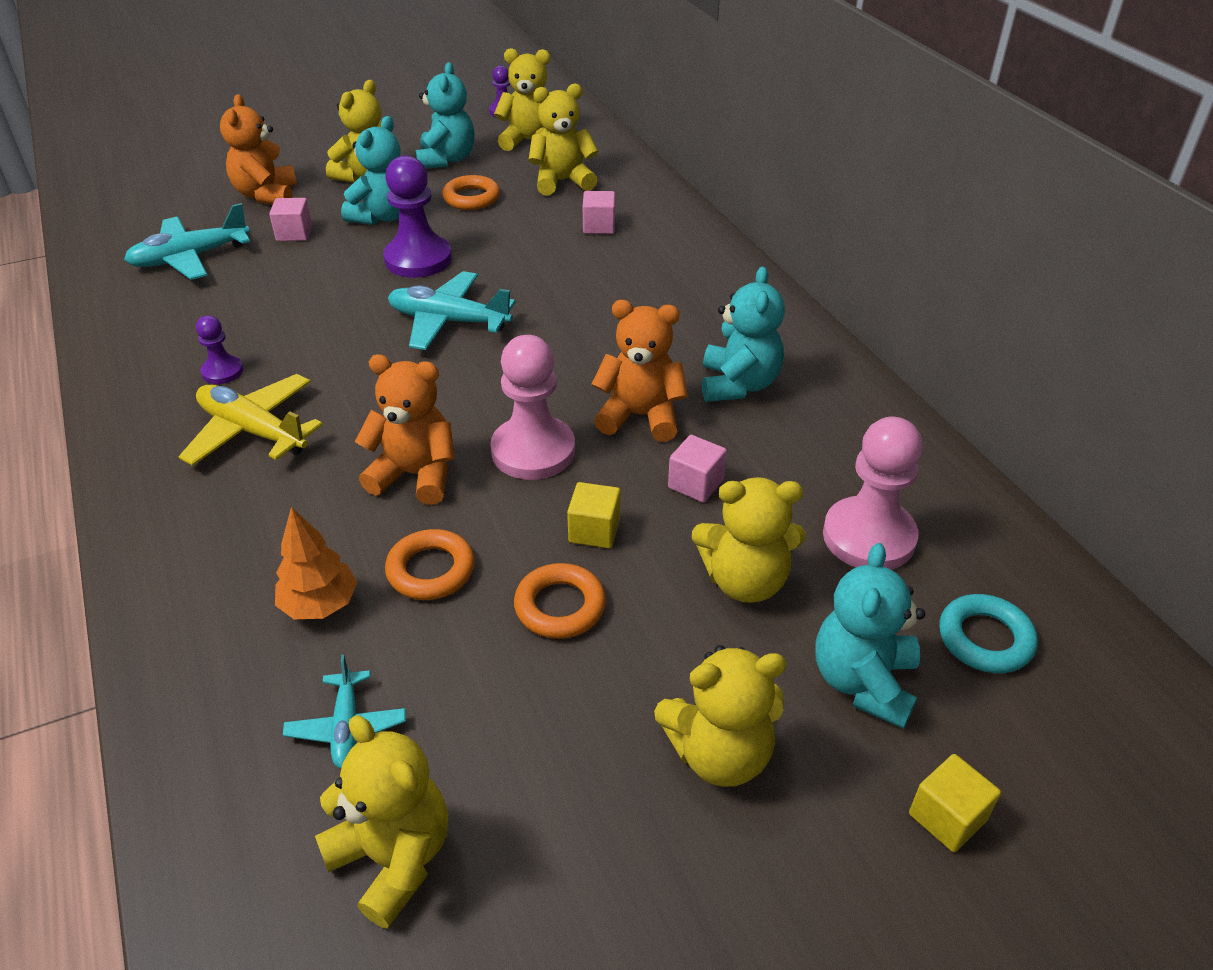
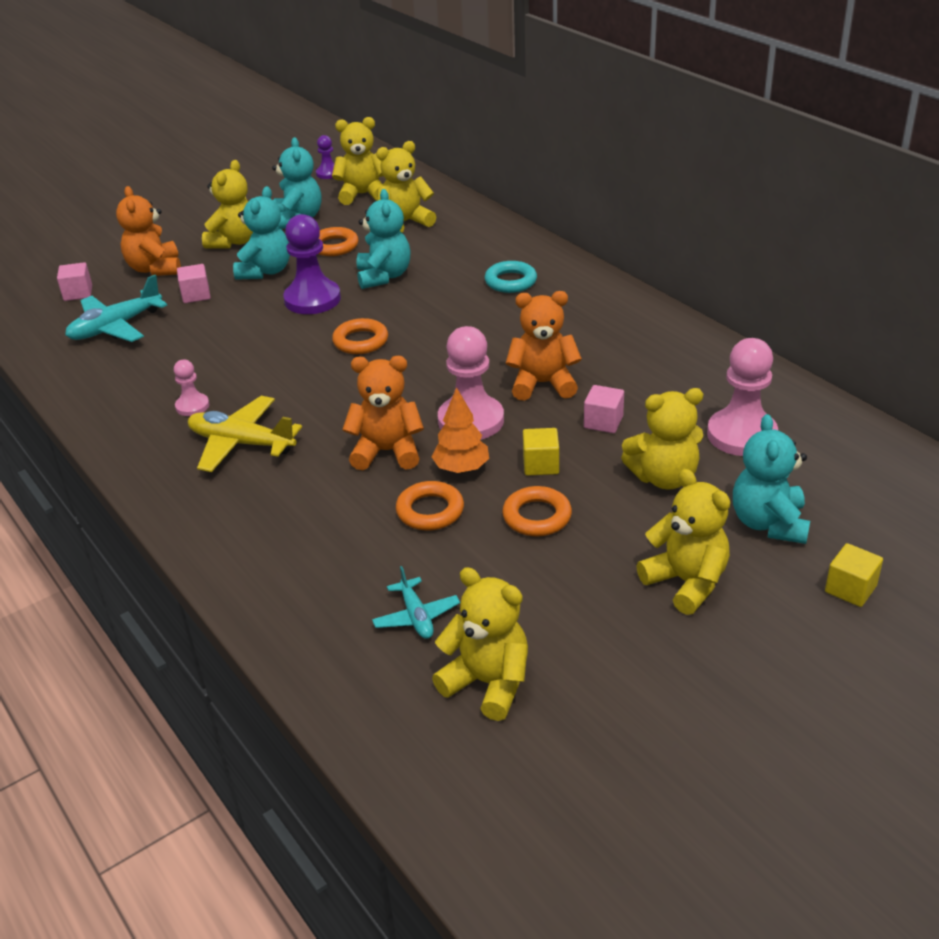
camera: 10 degrees left, 5 degrees down
purple pawn [196,316,243,384] -> pink pawn [174,360,209,416]
orange tree [275,507,357,619] -> orange tree moved to [432,387,489,473]
turquoise plane [388,271,516,350] -> orange ring [332,318,388,354]
pink cube [583,191,615,234] -> pink cube moved to [57,262,92,301]
yellow teddy bear [654,645,787,787] -> yellow teddy bear turned 105 degrees counterclockwise [637,469,730,615]
turquoise teddy bear [702,267,785,402] -> turquoise teddy bear moved to [357,189,411,289]
turquoise ring [939,594,1038,673] -> turquoise ring moved to [485,261,537,293]

